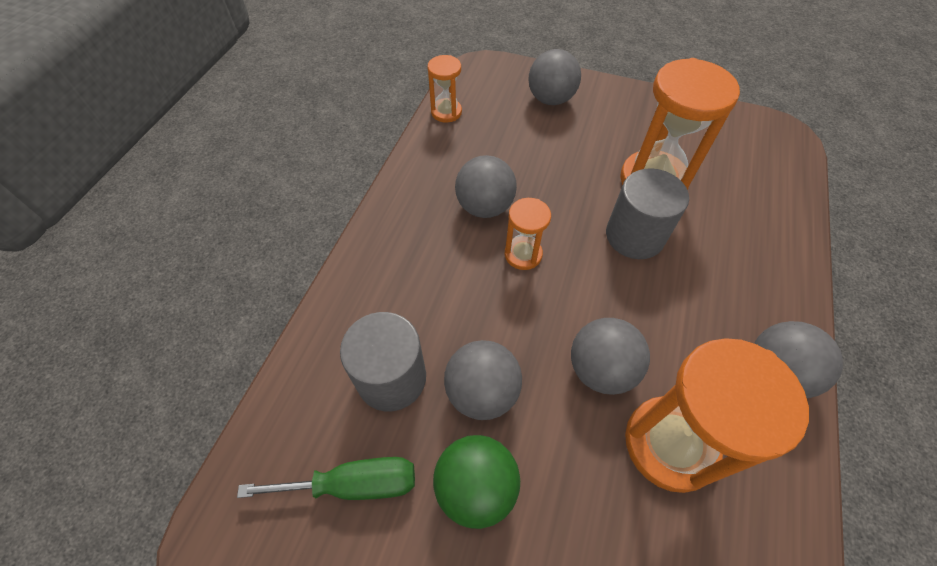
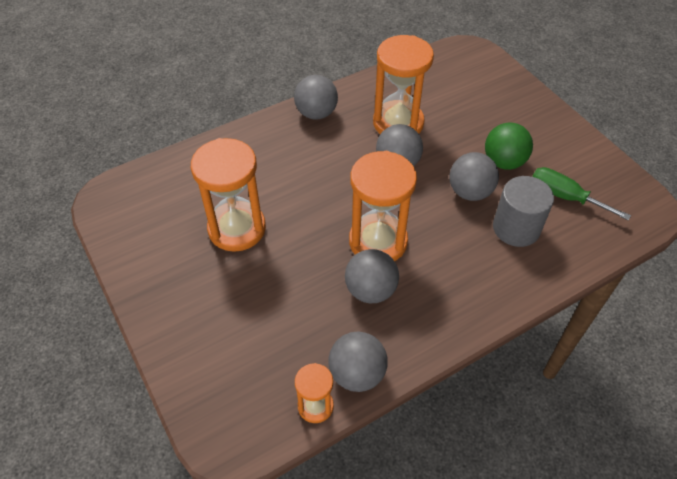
camera: 140 degrees left, 5 degrees down
orange hourglass [504,198,551,270] -> orange hourglass [349,151,417,261], size x1.93
grey ball [528,49,581,105] -> grey ball moved to [328,331,388,392]
grey cylinder [606,168,689,259] -> none

